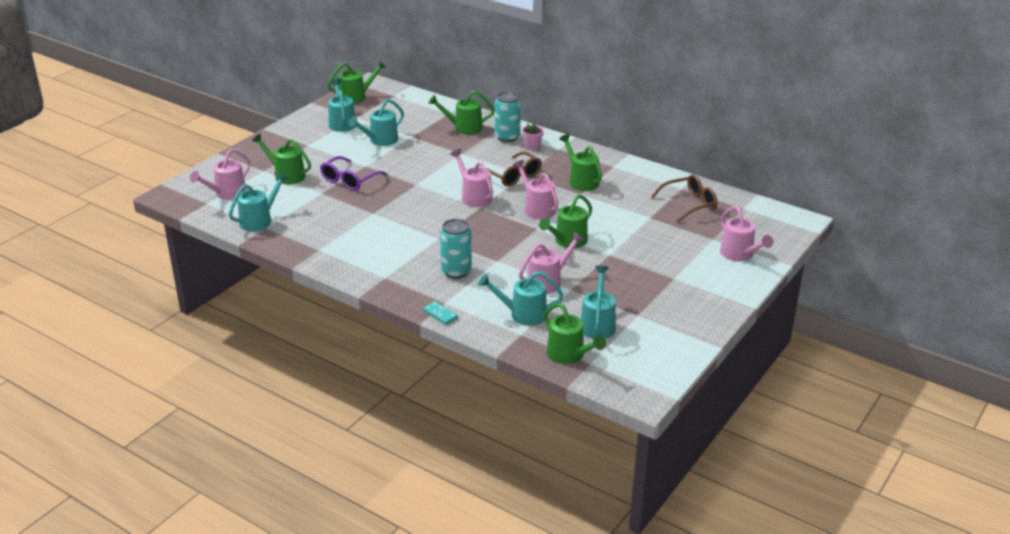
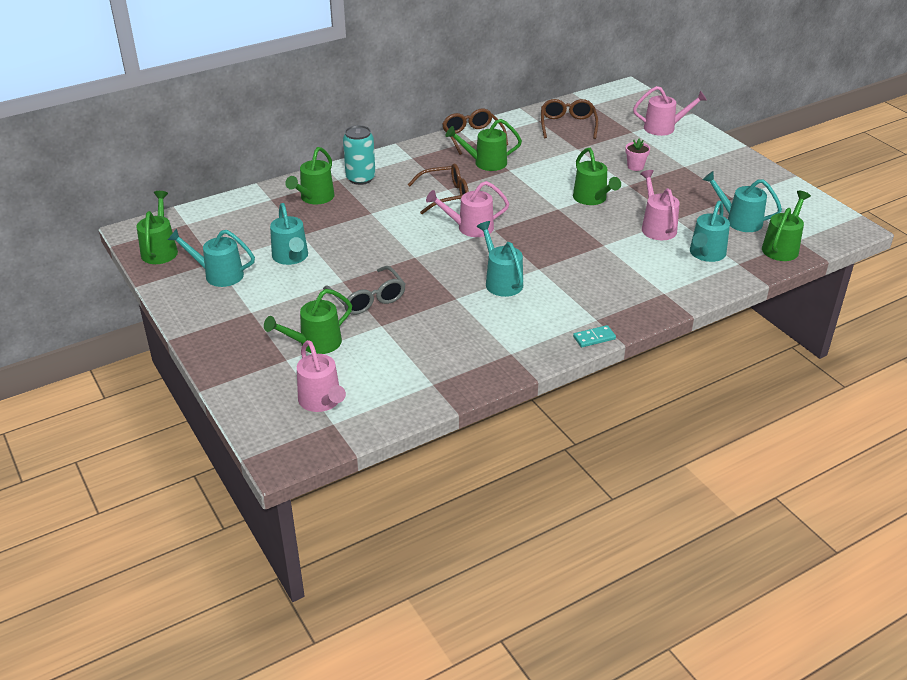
camera: 65 degrees left, 5 degrees up
turquoise watering can [229,172,289,231] -> turquoise watering can moved to [477,221,523,297]
purple glasses [320,156,387,191] -> grey glasses [323,266,405,315]
turquoise domino [423,301,458,325] -> turquoise domino moved to [573,325,616,347]
turquoise can [440,219,472,279] -> none
pink watering can [513,160,558,219] -> none
pink flower pot [522,122,544,150] -> pink flower pot moved to [625,138,650,171]
green watering can [543,303,606,364] -> green watering can turned 45 degrees counterclockwise [762,191,811,261]
none -> brown glasses [442,109,508,155]

